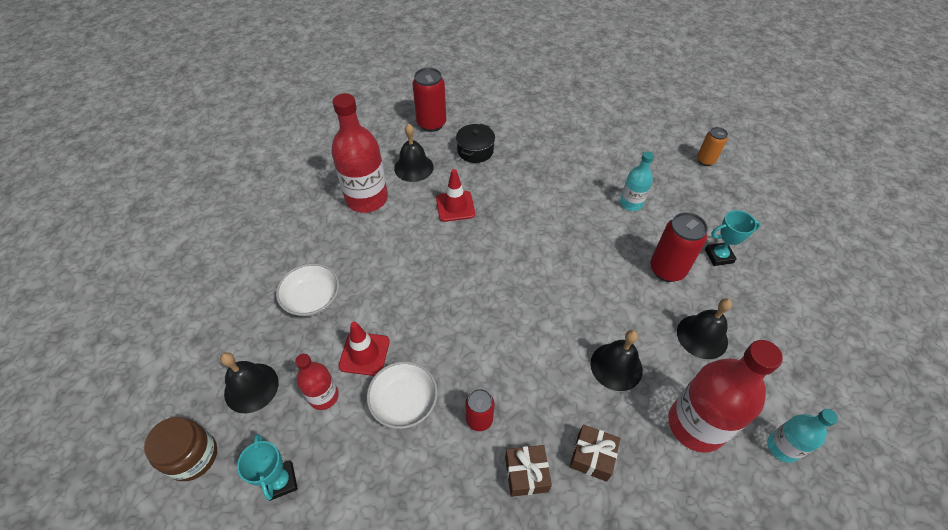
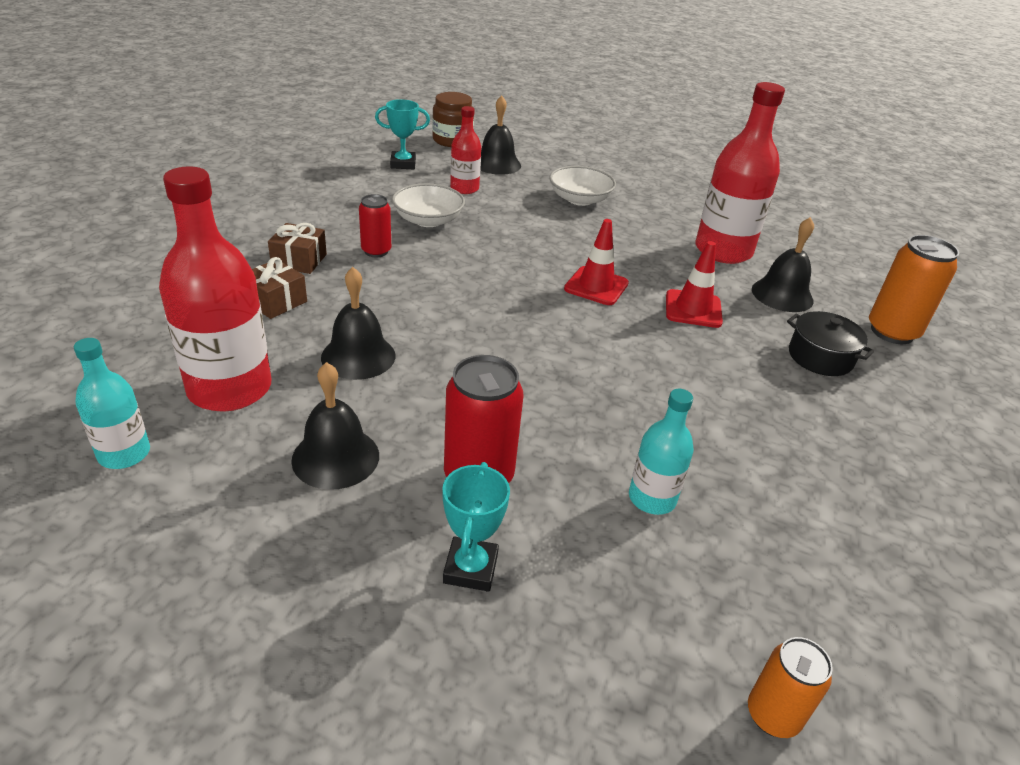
camera: 105 degrees right, 15 degrees down
red traffic cone [338,322,390,376] -> red traffic cone moved to [564,219,629,305]
red can [412,68,446,132] -> orange can [869,235,959,344]

